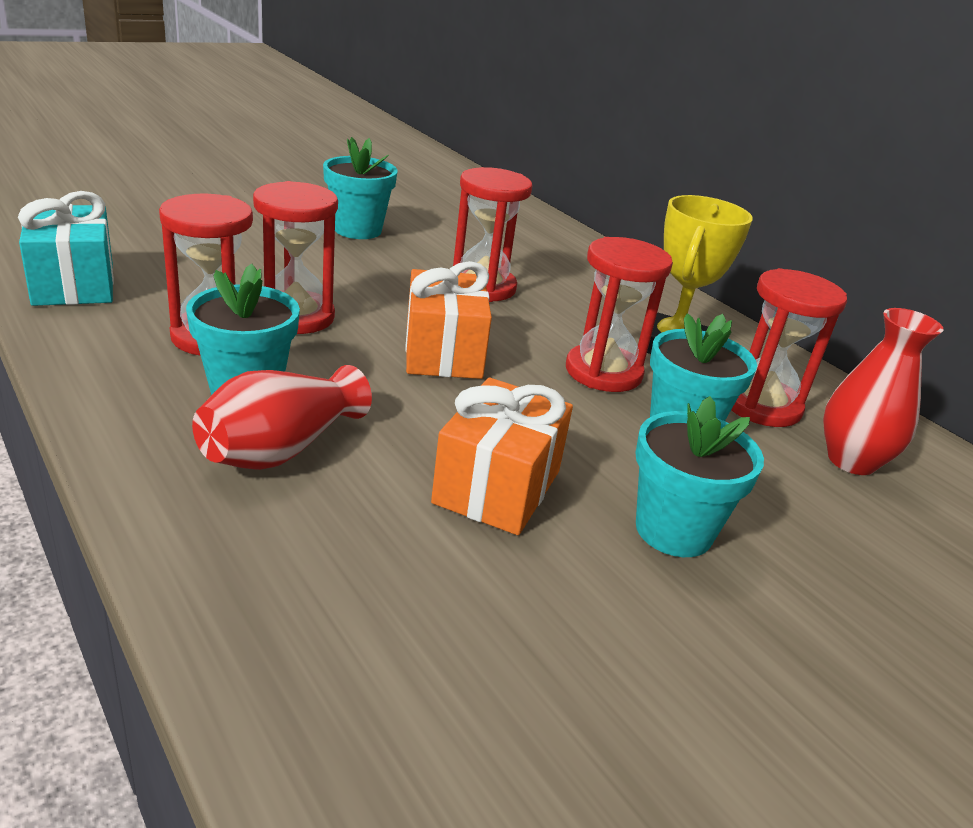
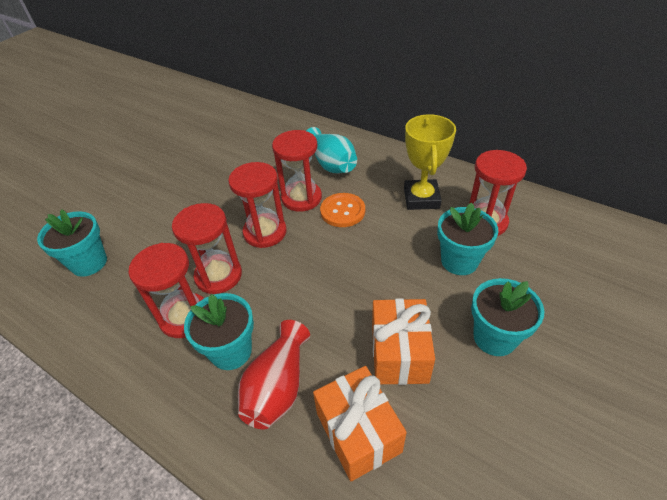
camera: 15 degrees left, 15 degrees up
turquoise gift [18,191,114,306] -> none
turquoise flower pot [323,137,397,239] -> turquoise flower pot moved to [37,209,107,277]
orange gift [405,261,492,379] -> orange gift moved to [313,366,407,481]
red hourglass [566,237,673,392] -> red hourglass moved to [228,162,287,248]
red vase [823,308,944,475] -> none
none -> turquoise vase [306,127,357,173]
none -> orange button [320,193,365,227]

